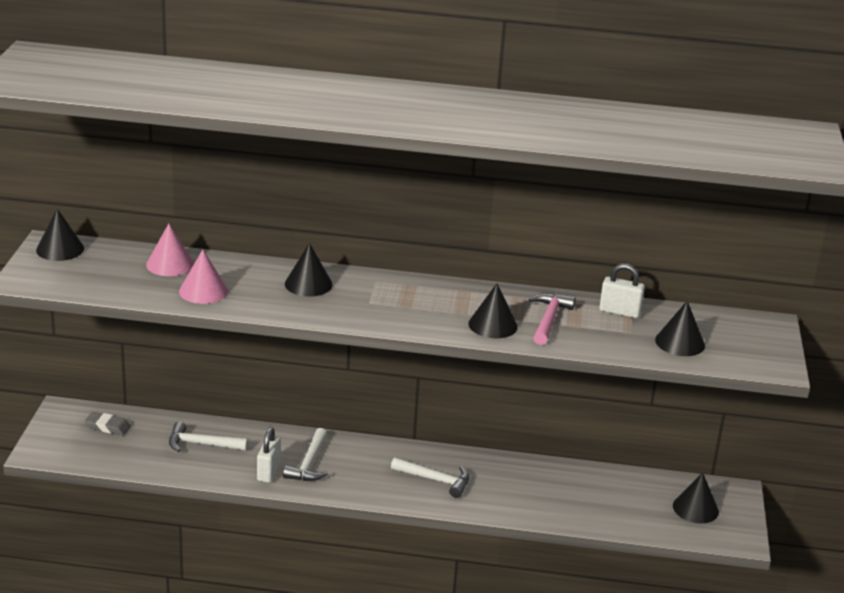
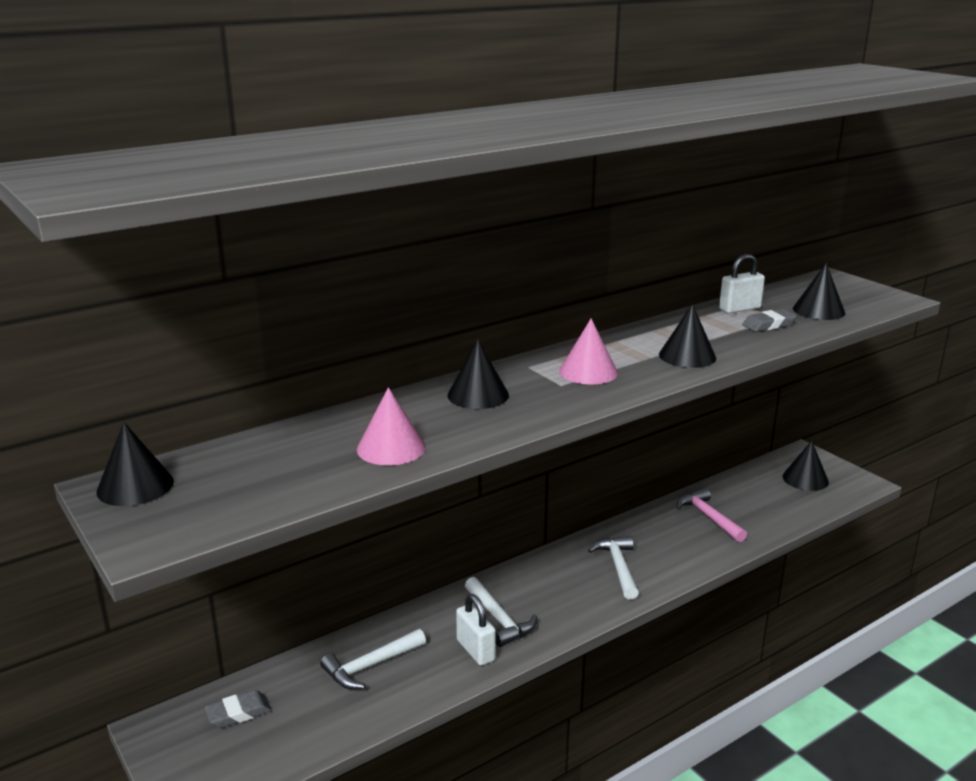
camera: 40 degrees left, 5 degrees down
pink cone [146,224,194,276] -> pink cone moved to [559,318,618,384]
white hammer [391,457,469,498] -> white hammer turned 75 degrees counterclockwise [588,536,639,600]
pink hammer [529,293,576,345] -> pink hammer moved to [677,488,747,542]
none -> grey eraser [742,309,796,332]

